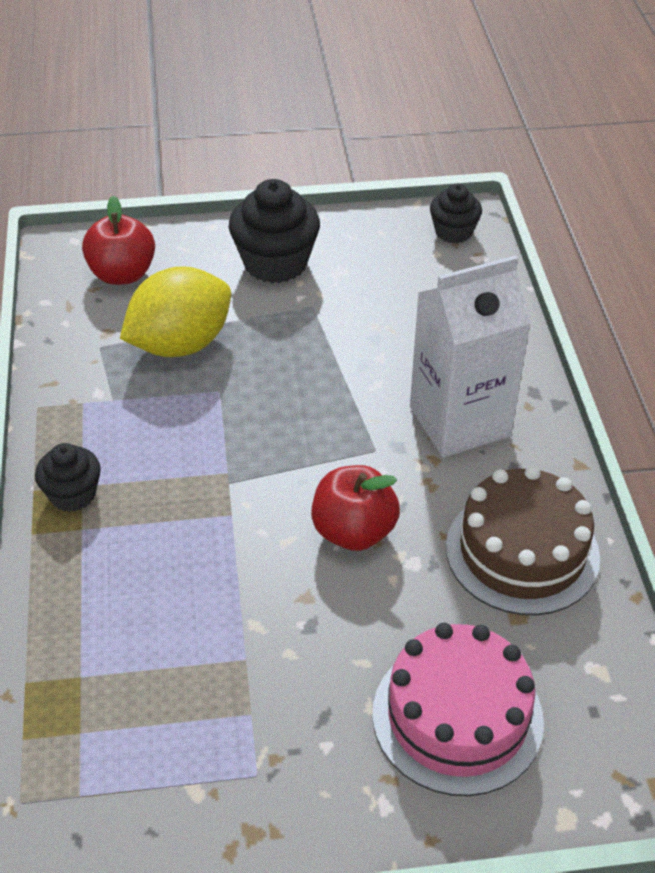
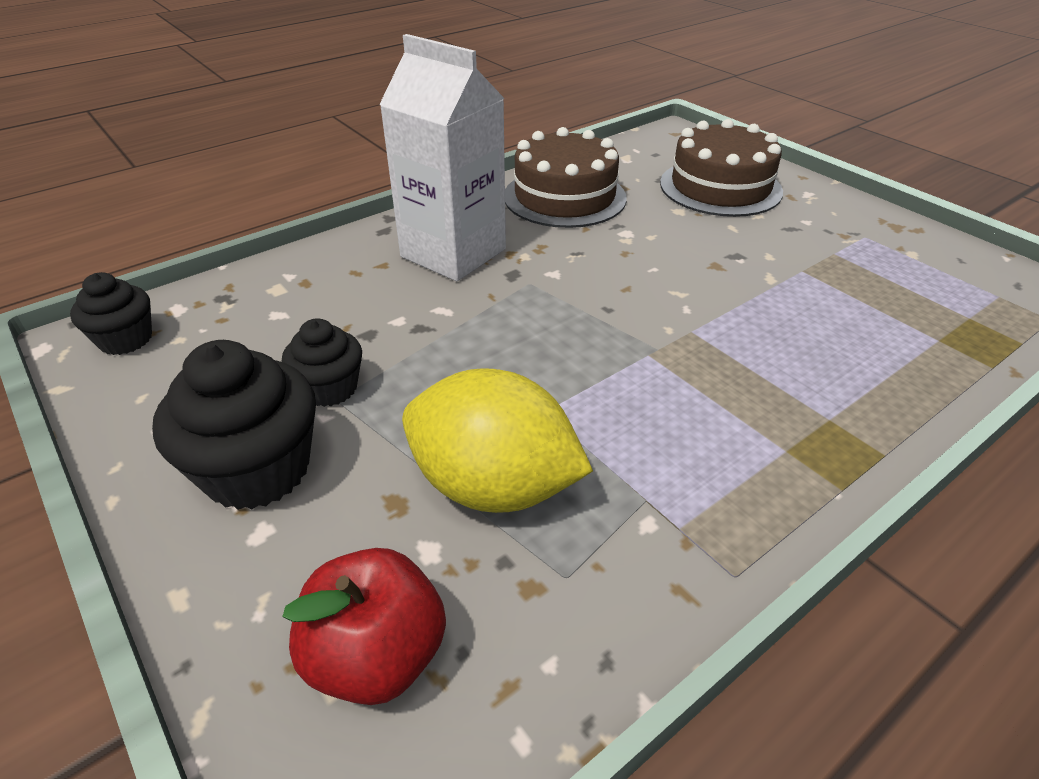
camera: 120 degrees left, 5 degrees down
black cupcake [35,443,101,512] -> black cupcake moved to [282,318,362,407]
red apple [311,465,400,551] -> none
pink cake [373,623,544,796] -> brown cake [660,119,783,217]

